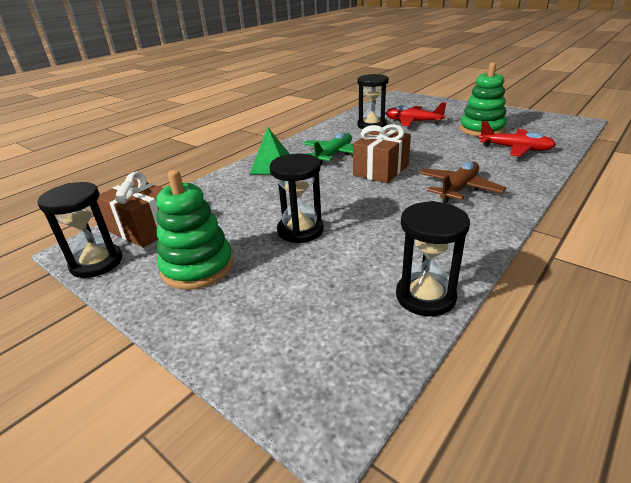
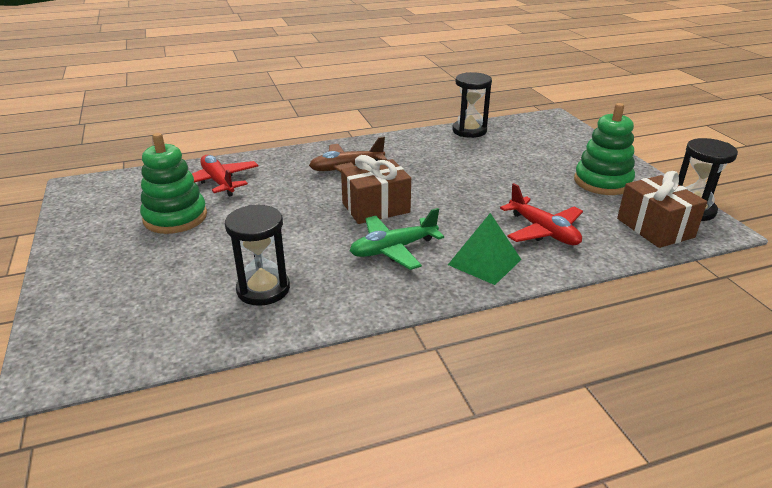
camera: 150 degrees left, 0 degrees up
black hourglass [270,153,324,243] -> none
red plane [386,102,446,126] -> red plane moved to [500,183,583,245]

